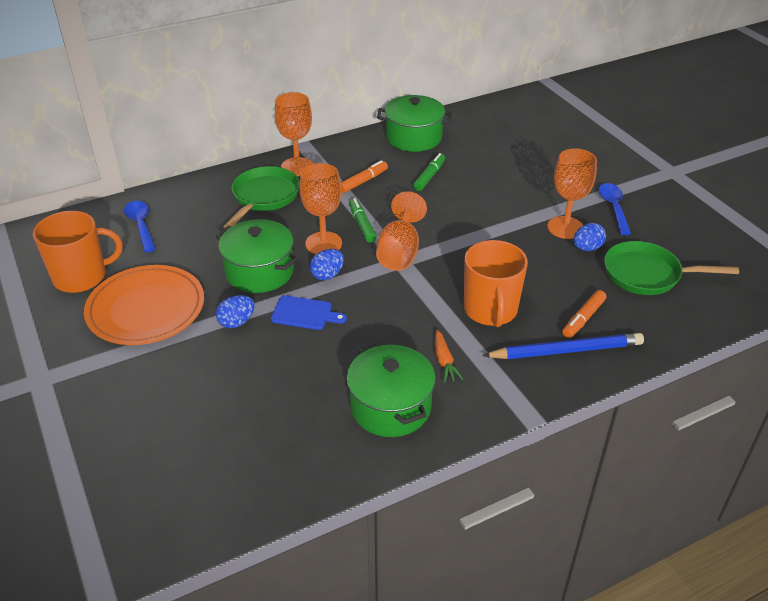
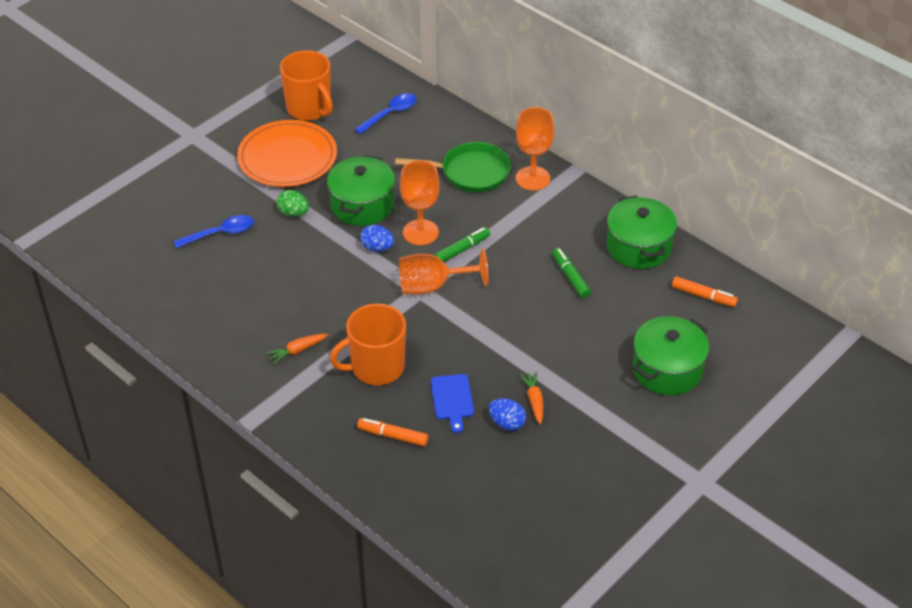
camera: 70 degrees right, 5 degrees up
blue egg [216,295,254,328] -> green egg [277,190,309,217]
blue cutting board [271,295,347,330] -> blue cutting board moved to [431,374,474,433]
orange marker [341,160,388,193] -> orange marker moved to [672,276,738,307]
green pot [347,343,435,437] -> green pot moved to [633,316,709,395]
green marker [413,153,445,191] -> green marker turned 120 degrees counterclockwise [552,248,591,298]
blue pencil [482,333,644,359] -> none
orange goblet [547,148,597,239] -> orange carrot [520,372,543,424]
blue spoon [599,183,631,235] -> blue spoon moved to [174,215,254,248]
green pan [604,241,739,295] -> none

